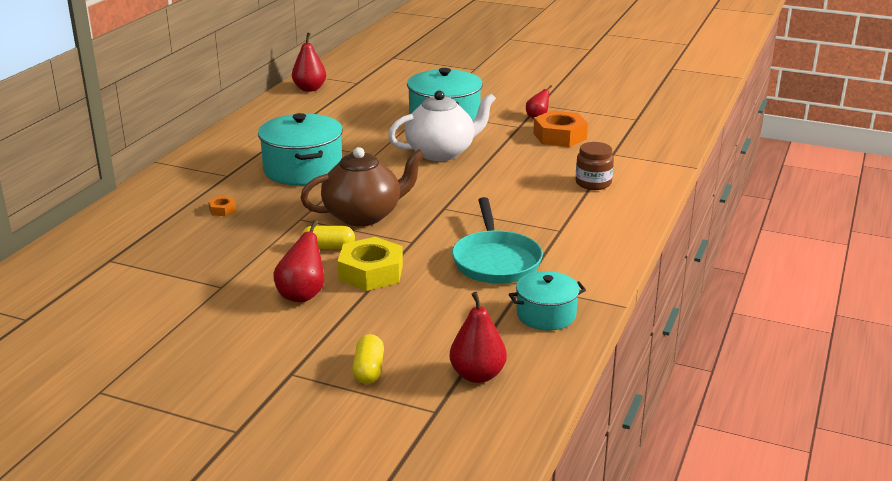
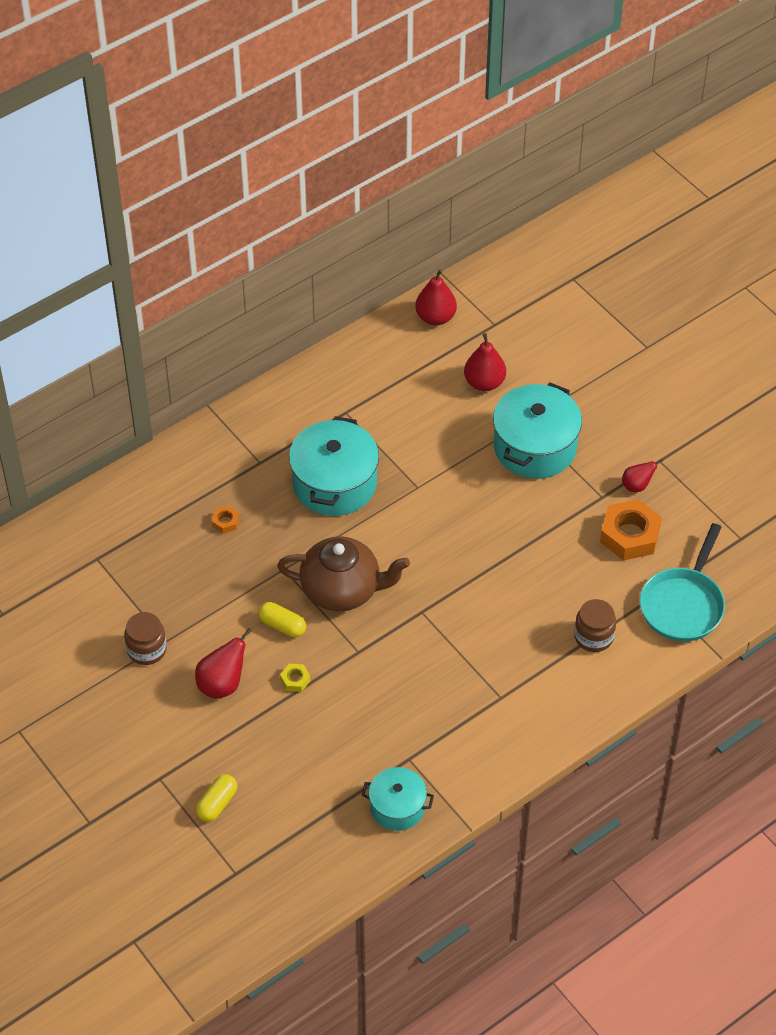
camera: 30 degrees right, 25 degrees up
yellow nut [338,237,403,291] -> yellow nut [280,664,310,692], size x0.46
white teapot [388,90,496,161] -> none
red pear [450,292,507,383] -> red pear moved to [464,333,506,391]
turquoise pan [452,197,543,284] -> turquoise pan moved to [640,523,725,642]
none -> brown jar [124,612,167,665]

